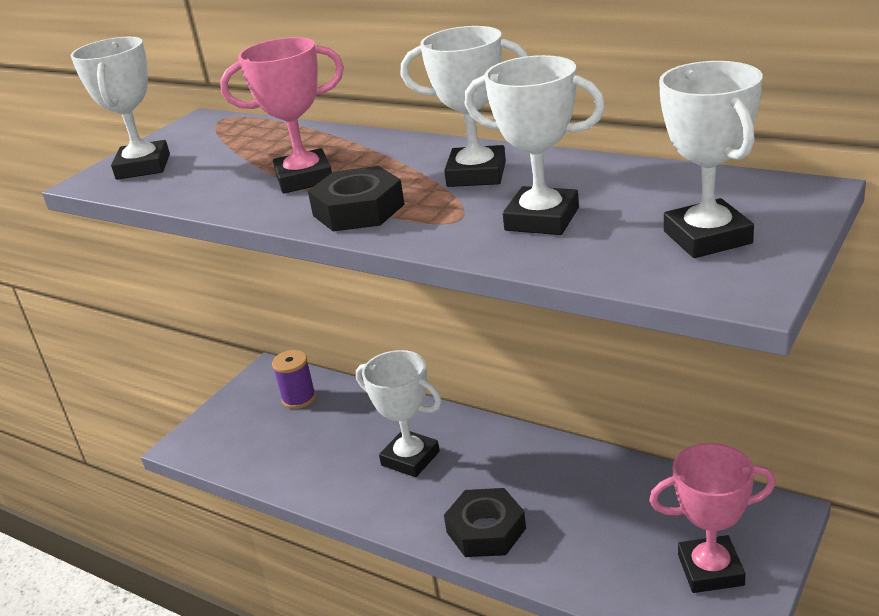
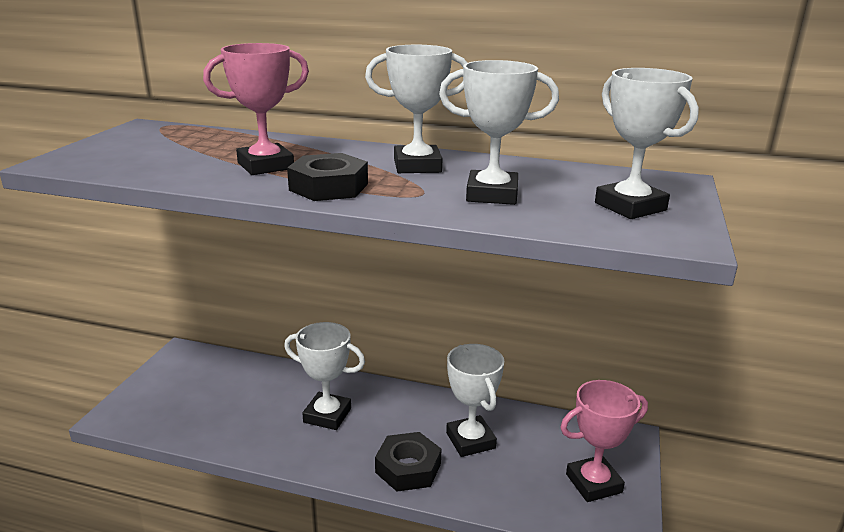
camera: 20 degrees left, 5 degrees down
white trophy [70,37,170,180] -> white trophy moved to [446,344,504,457]
purple spool [272,350,316,409] -> none

